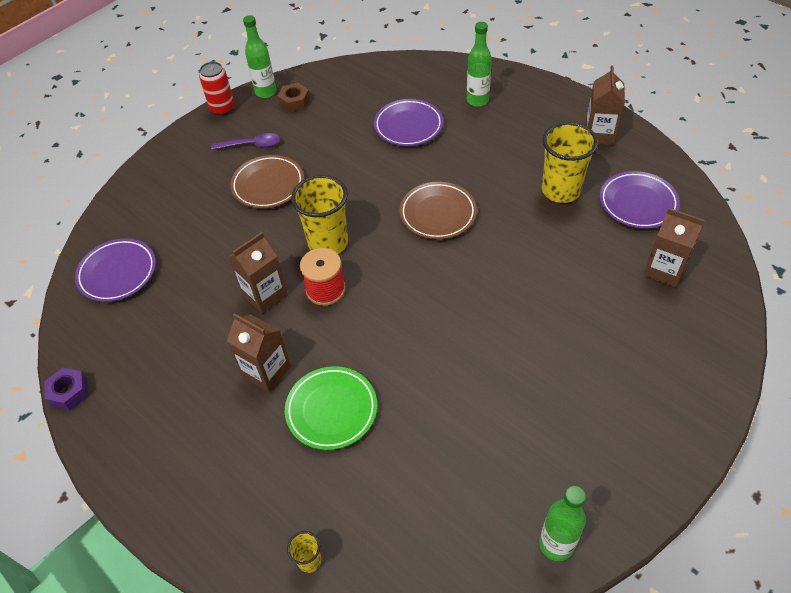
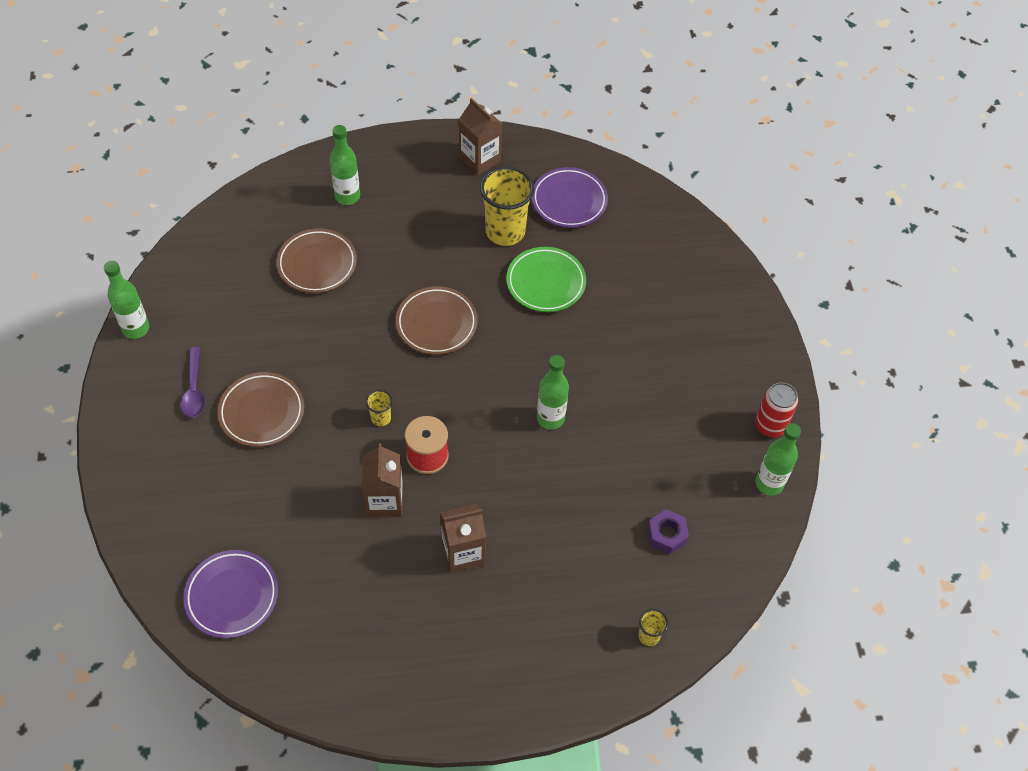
camera: 55 degrees left, 5 degrees up
purple nut [44,368,88,410] -> purple nut moved to [648,509,689,554]
red can [199,62,235,115] -> red can moved to [755,382,798,438]
purple spoon [211,133,280,150] -> purple spoon turned 135 degrees clockwise [181,347,205,418]
brown nut [278,83,310,112] -> none
green plate [285,366,377,450] -> green plate moved to [506,247,586,312]
yellow cup [291,175,348,254] -> yellow cup [366,390,393,427], size x0.46
purple plate [374,99,443,146] -> brown plate [277,228,357,293]
brown carton [643,208,705,288] -> none
none -> green bottle [537,355,569,430]

